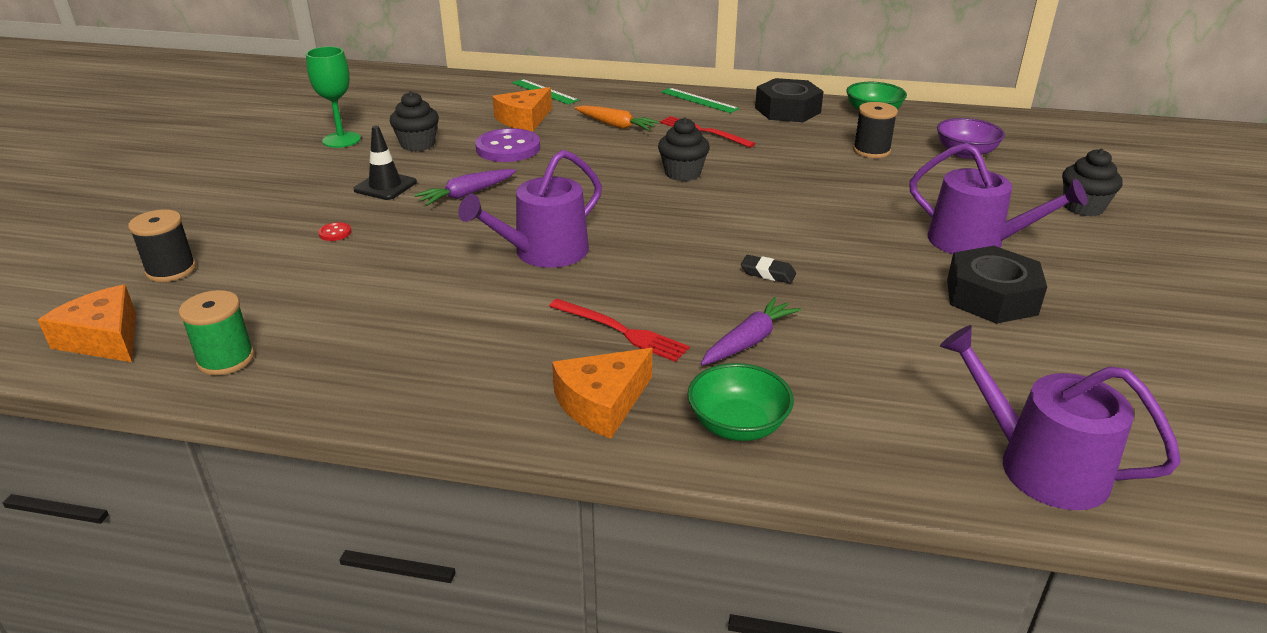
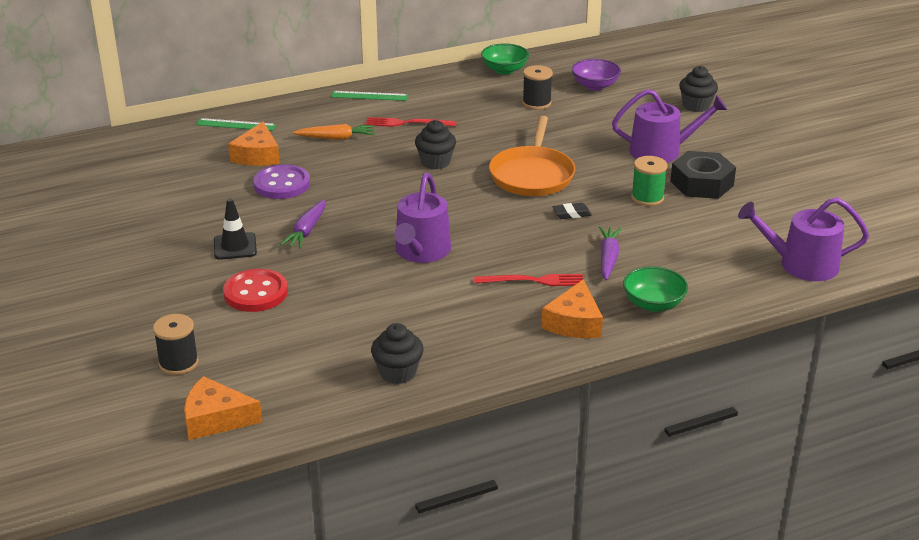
camera: 35 degrees left, 0 degrees up
green spool [179,290,254,375] -> green spool moved to [631,156,668,206]
green goblet [306,46,361,148] -> none
red button [318,222,351,241] -> red button [223,269,288,312], size x2.44
black cupcake [390,91,439,151] -> black cupcake moved to [371,323,424,384]
black nut [755,78,824,122] -> none
none -> orange pan [489,116,575,196]

